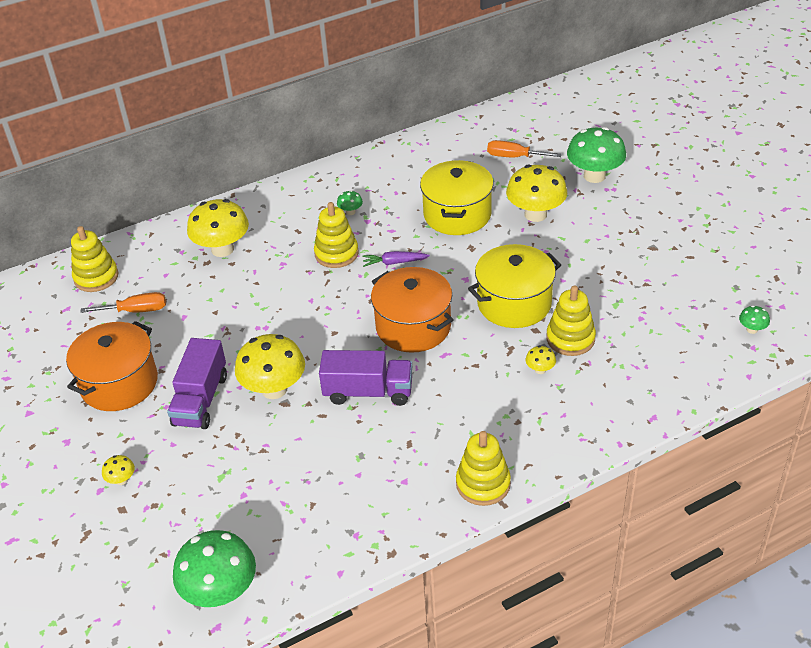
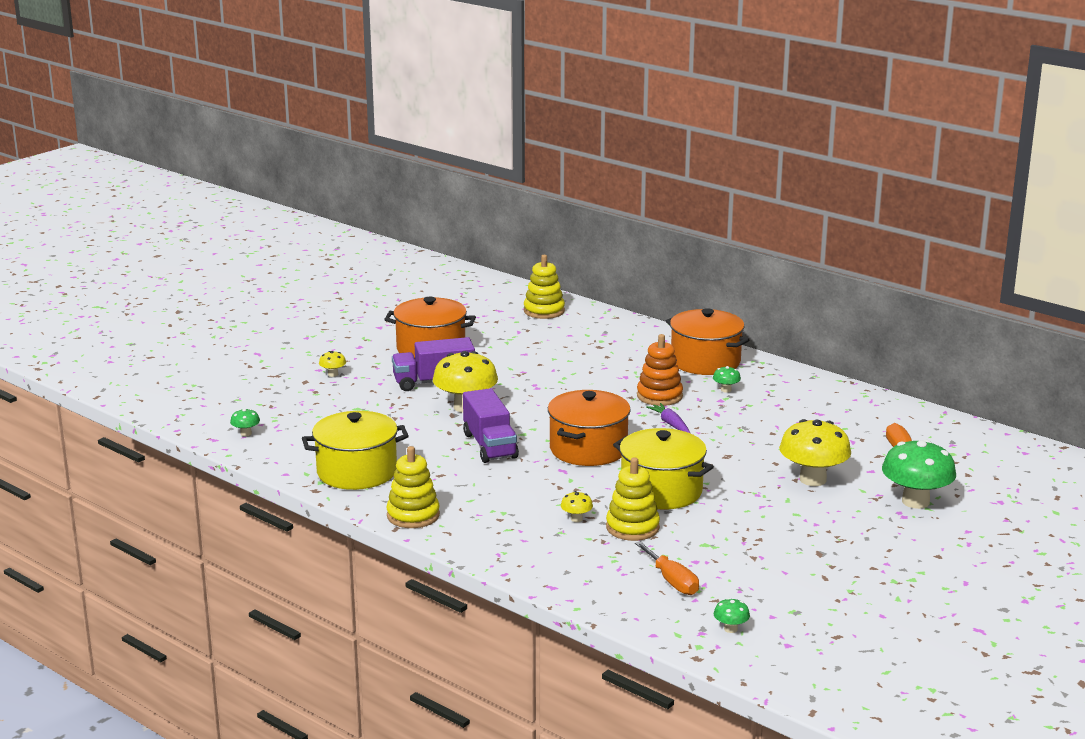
camera: 65 degrees right, 20 degrees down
orange screwdriver [80,292,166,313] -> orange screwdriver moved to [635,541,699,595]
green mushroom [173,530,256,607] -> green mushroom [230,409,260,436], size x0.44
yellow mushroom [187,199,249,257] -> none
yellow stacking toy [314,202,359,268] -> orange stacking toy [637,334,683,406]
yellow pot [420,160,494,235] -> yellow pot moved to [302,411,409,490]
none -> orange pot [666,308,749,375]

